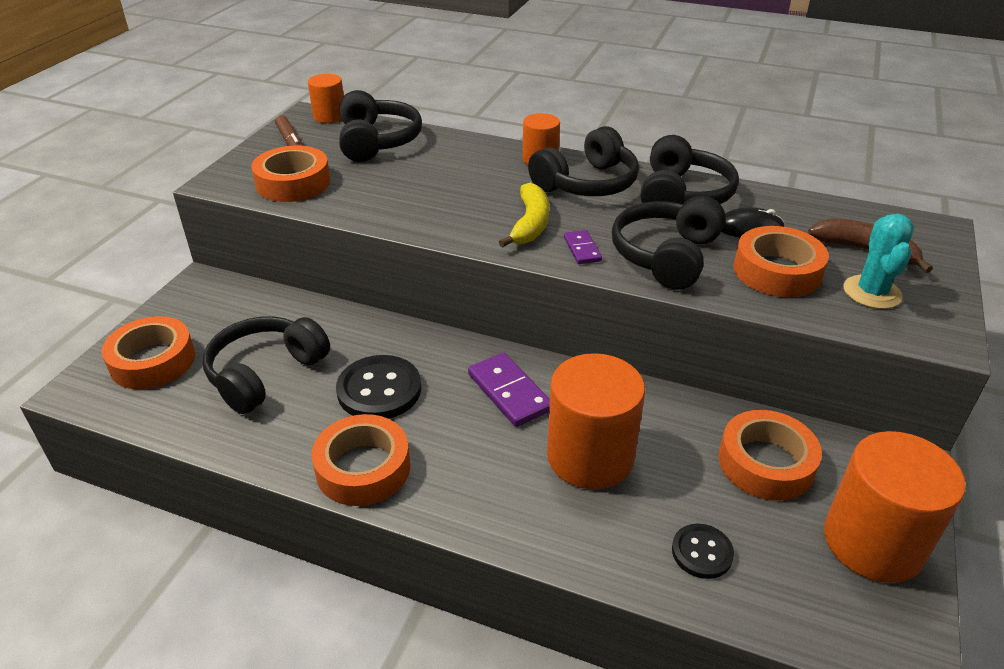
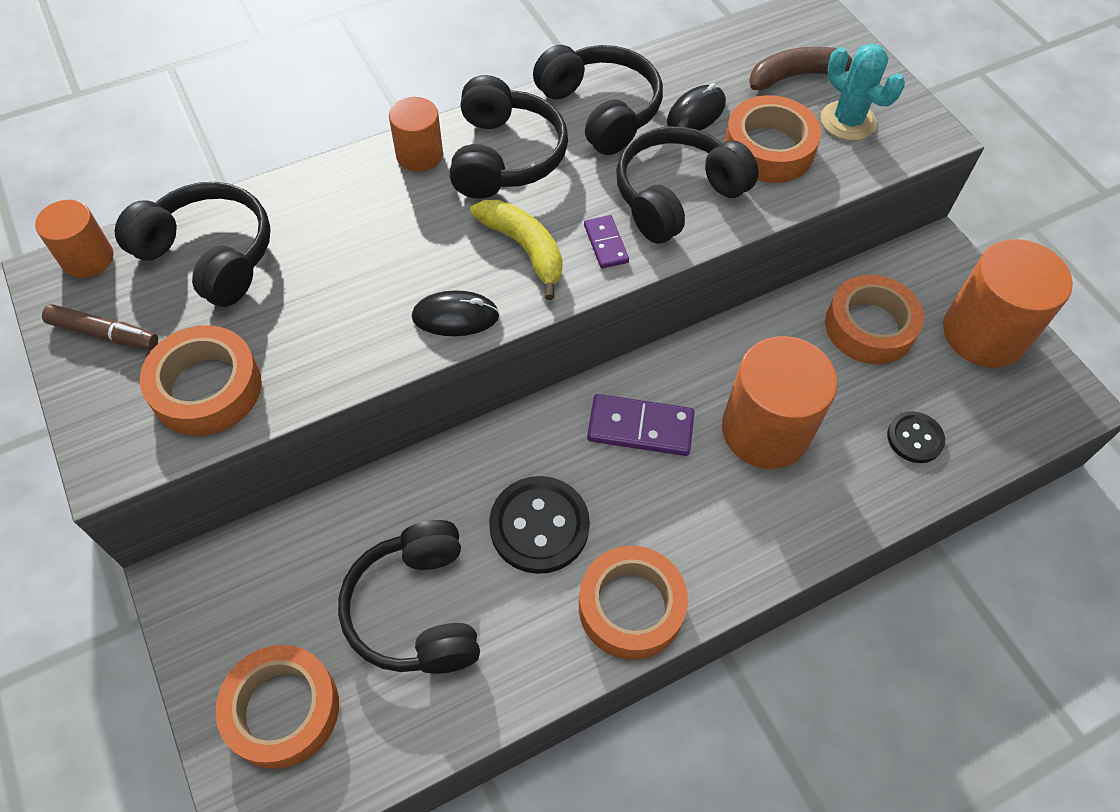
camera: 50 degrees left, 20 degrees up
purple domino [564,230,602,264] -> purple domino turned 45 degrees clockwise [584,215,629,268]
black headphones [612,196,726,290] -> black headphones turned 75 degrees clockwise [616,126,759,244]
none -> black mouse [412,290,500,336]

